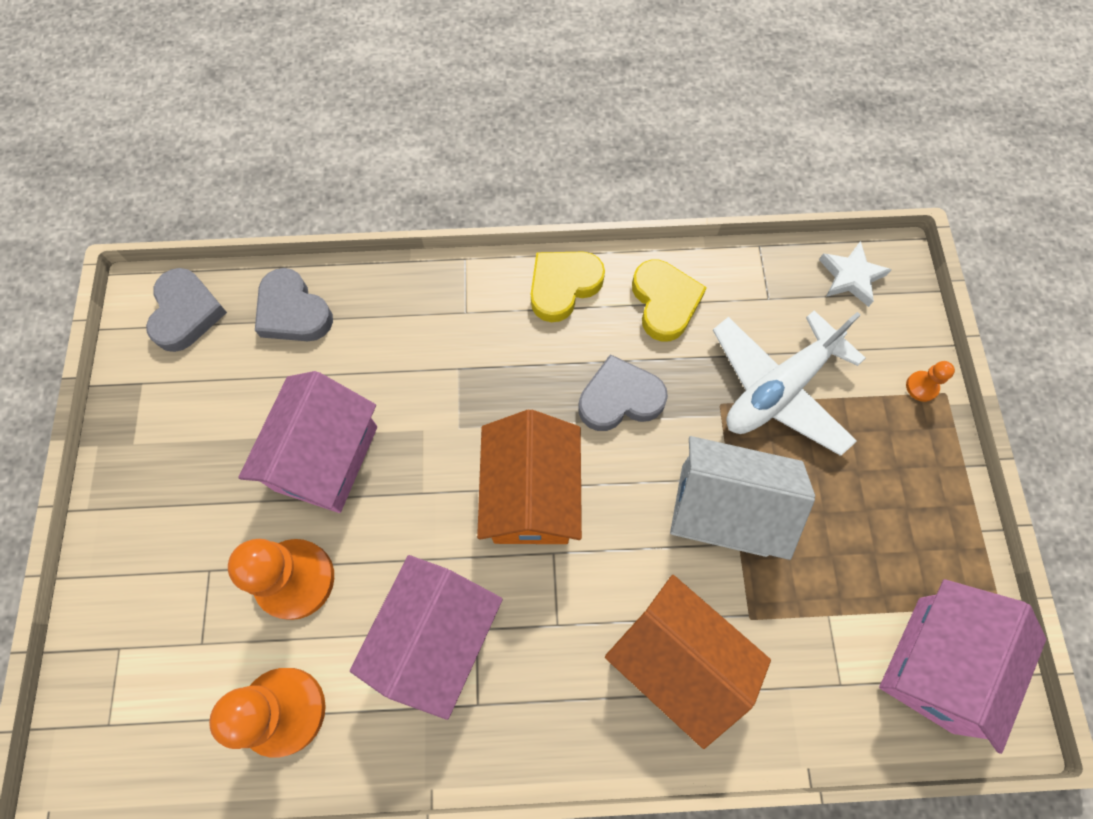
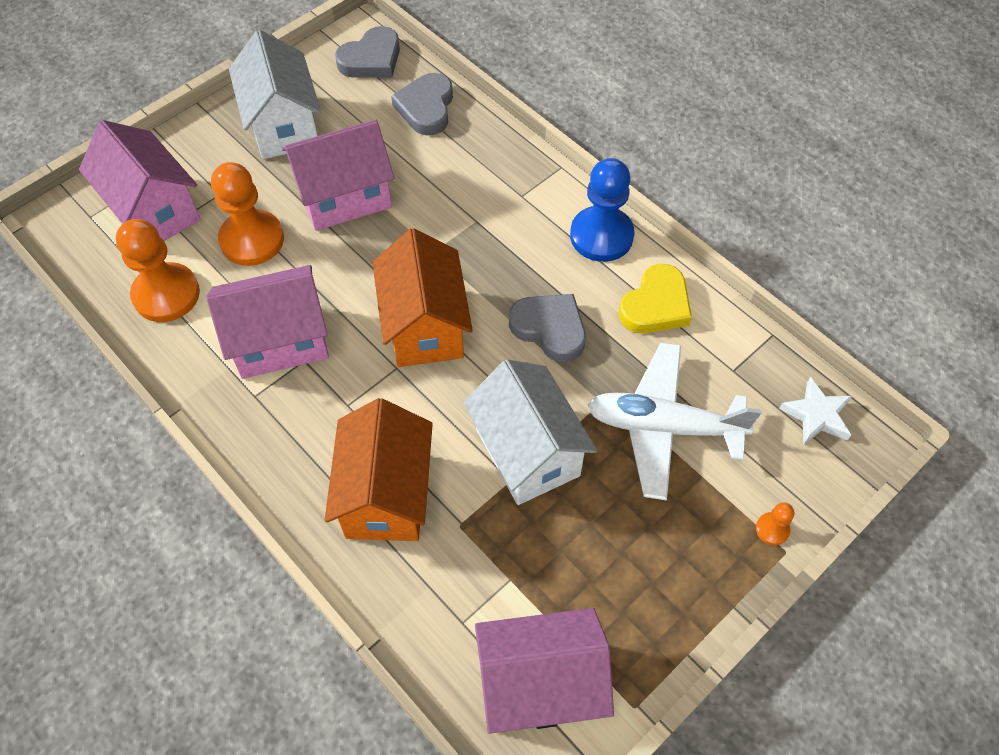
camera: 50 degrees right, 10 degrees down
orange house [477,410,582,544] -> orange house turned 60 degrees counterclockwise [372,228,473,367]
yellow heart [531,252,605,322] -> blue pawn [570,158,634,262]
none -> pink house [79,120,201,241]
none -> white house [229,30,321,159]

